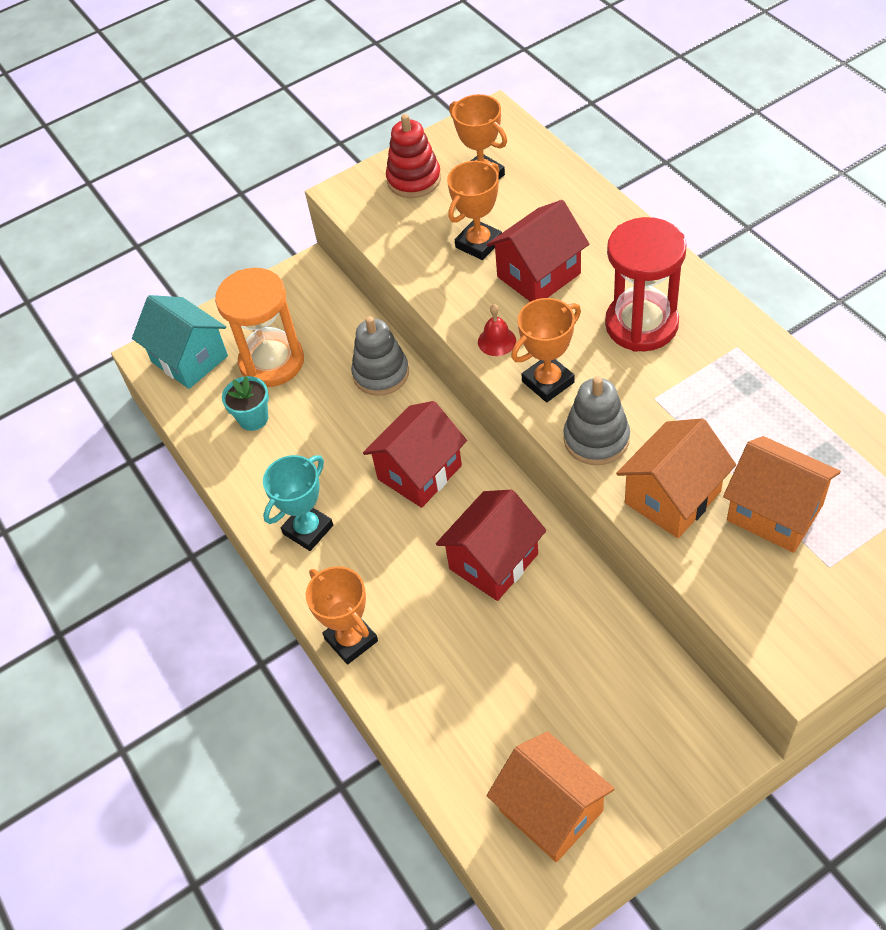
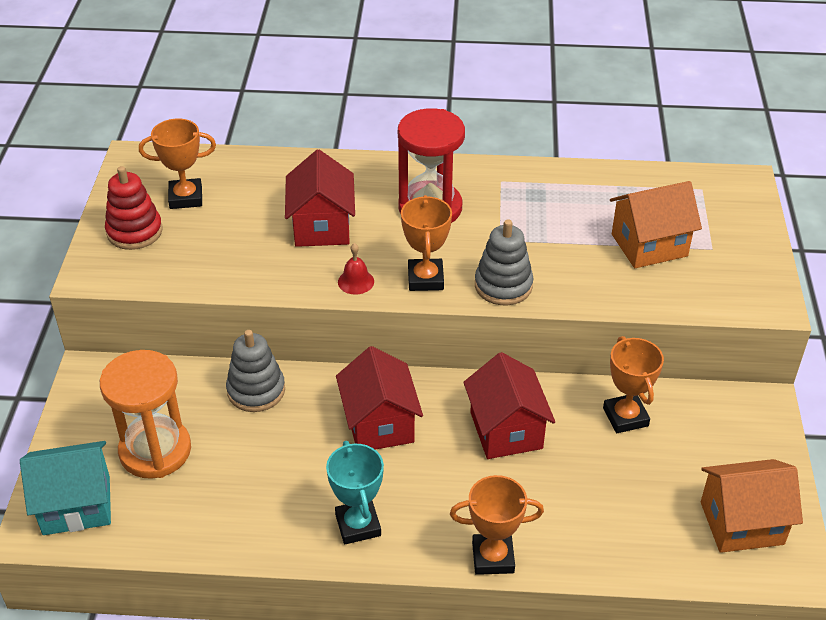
camera: 60 degrees left, 10 degrees down
turquoise flower pot [222,376,269,431] -> none
orange trophy [447,161,502,260] -> orange trophy moved to [603,336,664,433]
orange house [616,418,736,538] -> none

